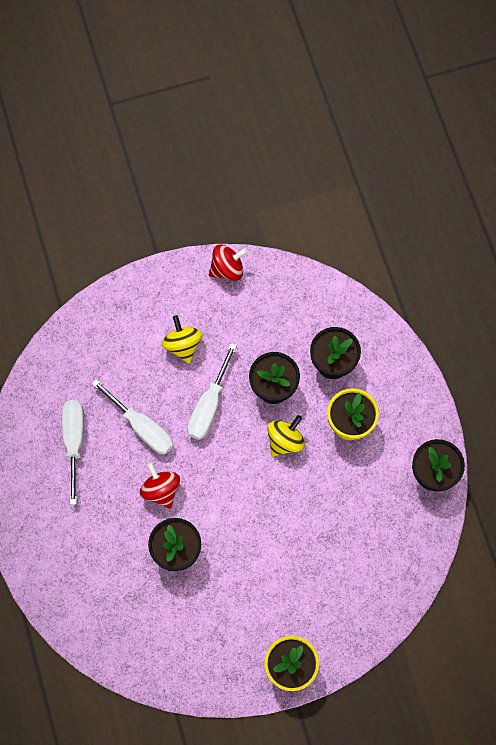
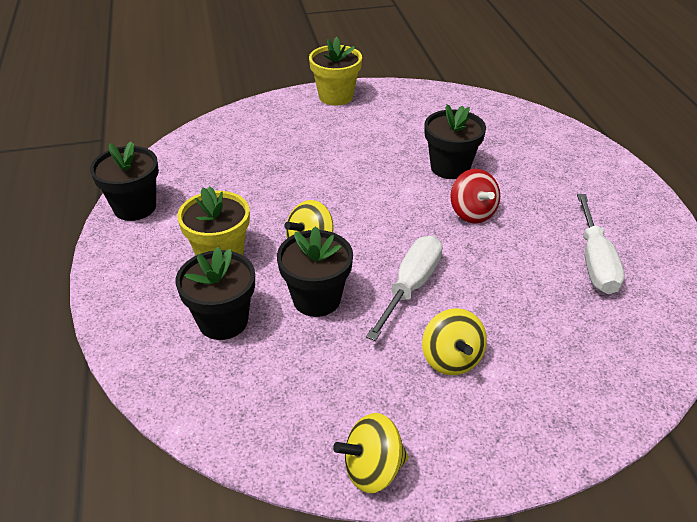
camera: 175 degrees left, 30 degrees down
white screwdriver [91,379,174,455] -> none
red spinning top [209,245,248,281] -> yellow spinning top [333,413,409,493]

